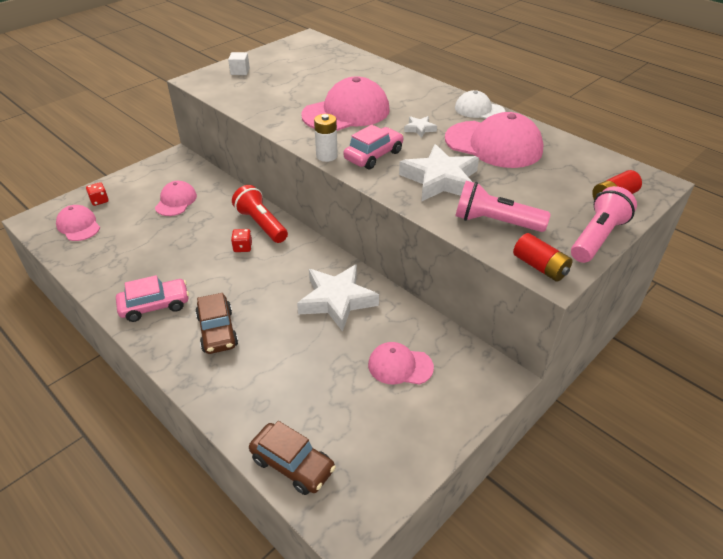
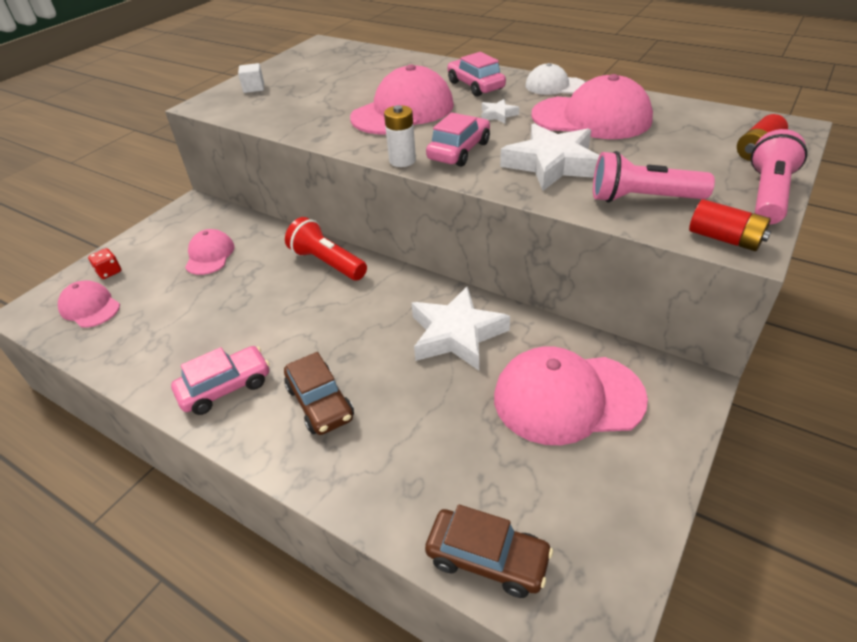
camera: 10 degrees left, 0 degrees up
red dice [231,229,252,252] -> none
pink cap [368,342,434,385] -> pink cap [494,346,648,445], size x1.80
none -> pink car [447,52,506,97]

